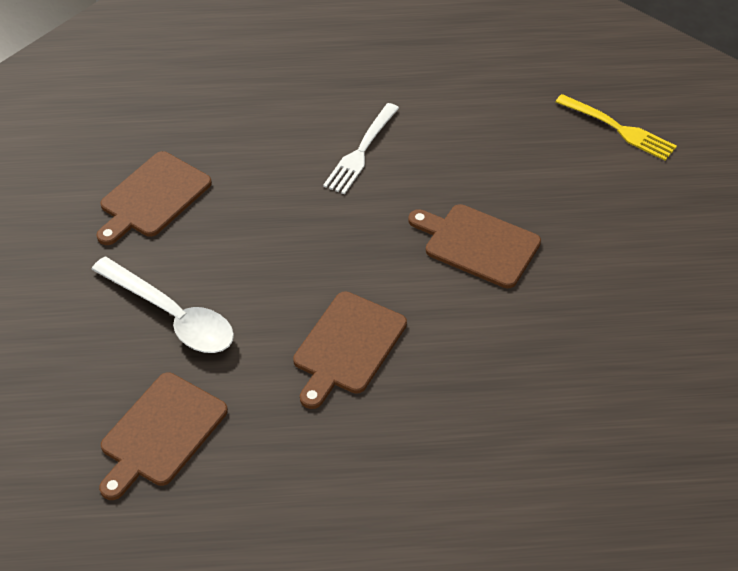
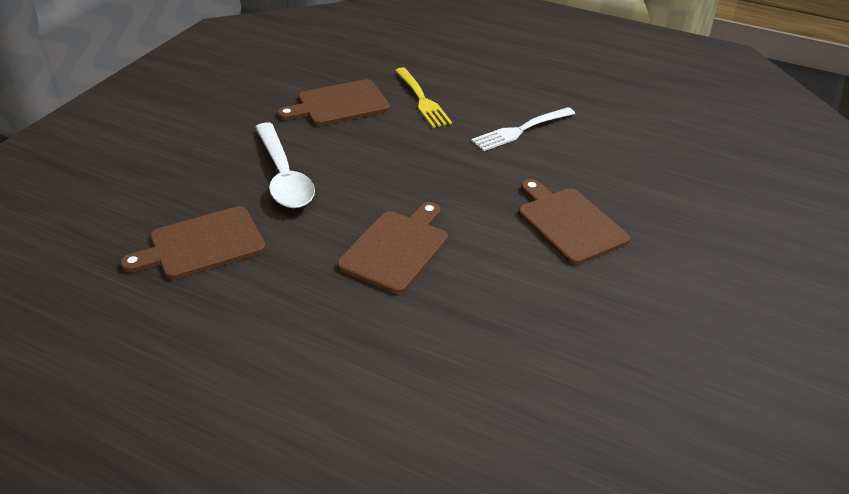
camera: 30 degrees right, 10 degrees down
brown cutting board [293,291,407,409] -> brown cutting board turned 150 degrees clockwise [337,202,448,294]
yellow fork [555,94,677,161] -> yellow fork moved to [395,67,452,128]

